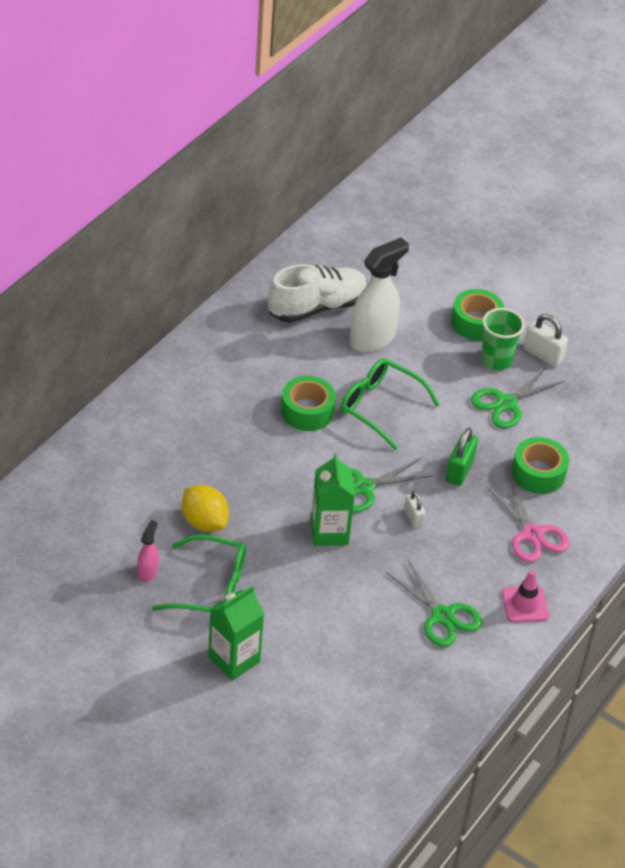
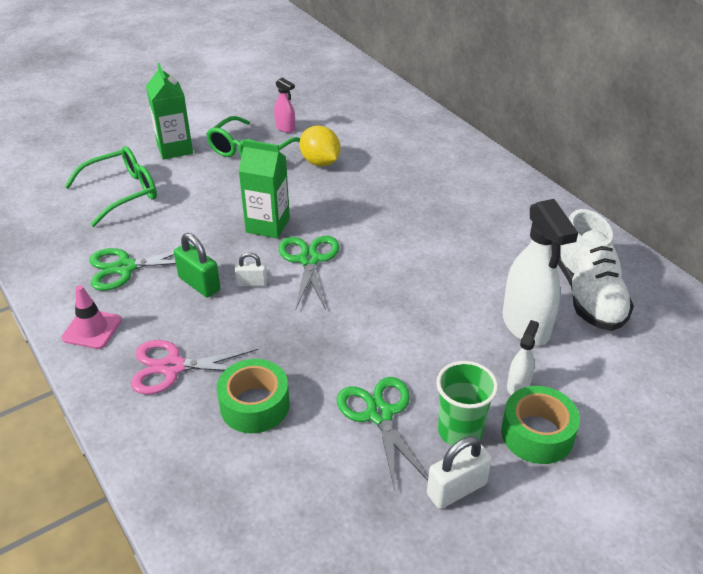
camera: 115 degrees right, 5 degrees down
yellow lemon [182,485,229,532] -> yellow lemon turned 75 degrees clockwise [299,125,341,166]
green tape [281,376,336,431] -> none
green glasses [340,358,440,450] -> green glasses moved to [64,146,157,227]
green padlock [446,428,478,486] -> green padlock moved to [174,233,220,297]
none -> white spray bottle [507,320,539,395]

